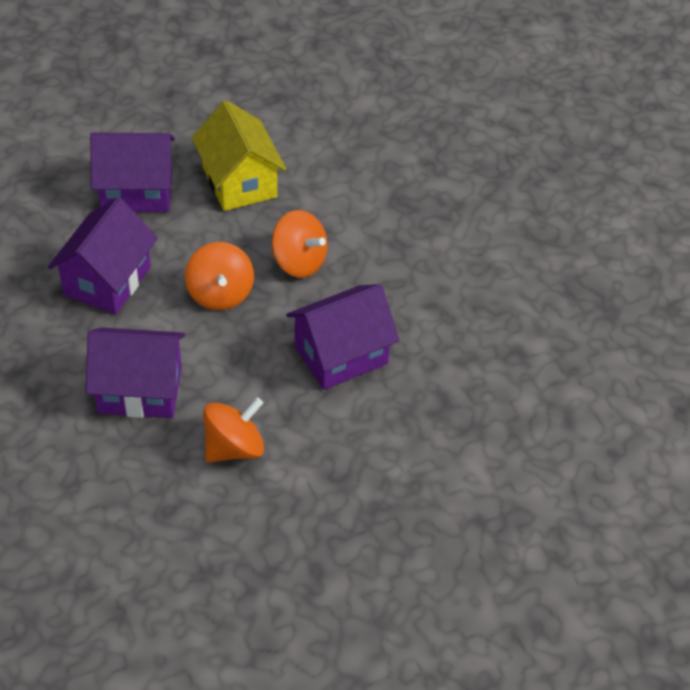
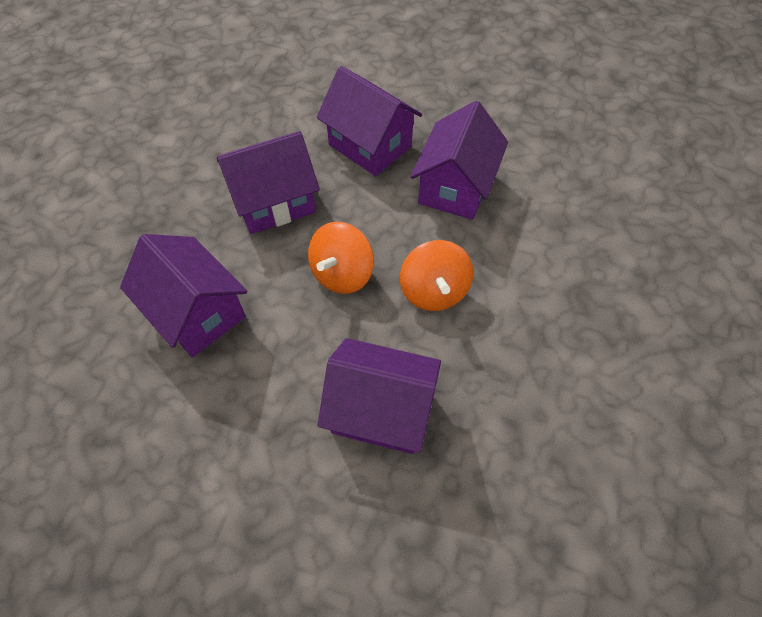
camera: 45 degrees right, 10 degrees up
yellow house [192,100,287,211] -> purple house [410,101,508,220]
orange spinning top [203,397,264,463] -> none

